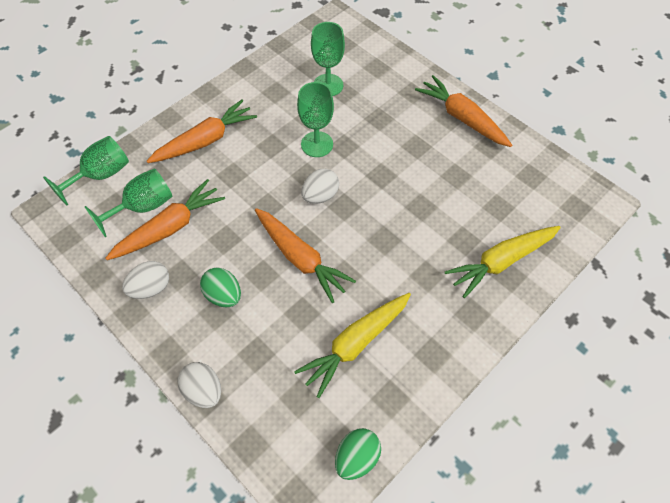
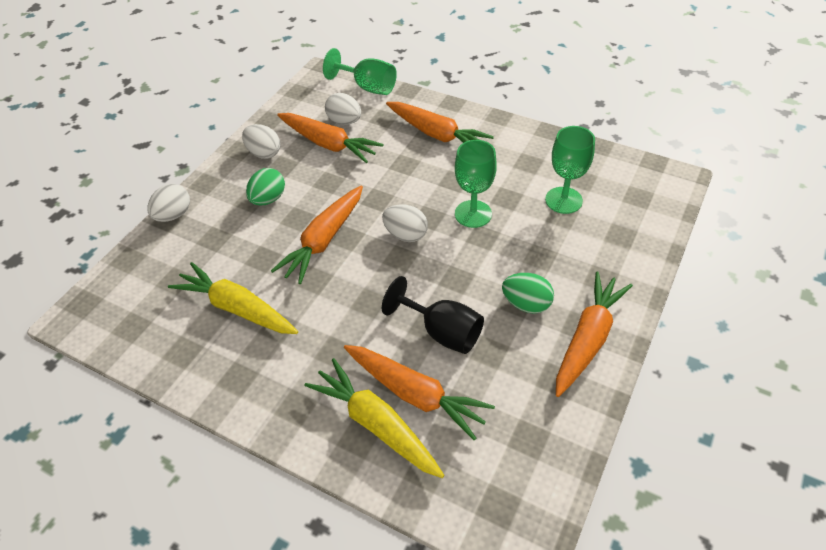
camera: 75 degrees right, 10 degrees down
green goblet [85,168,173,237] -> white egg [325,93,361,125]
green egg [335,428,381,480] -> green egg moved to [502,273,554,314]
none -> orange carrot [344,345,495,440]
none -> black goblet [382,276,484,354]

